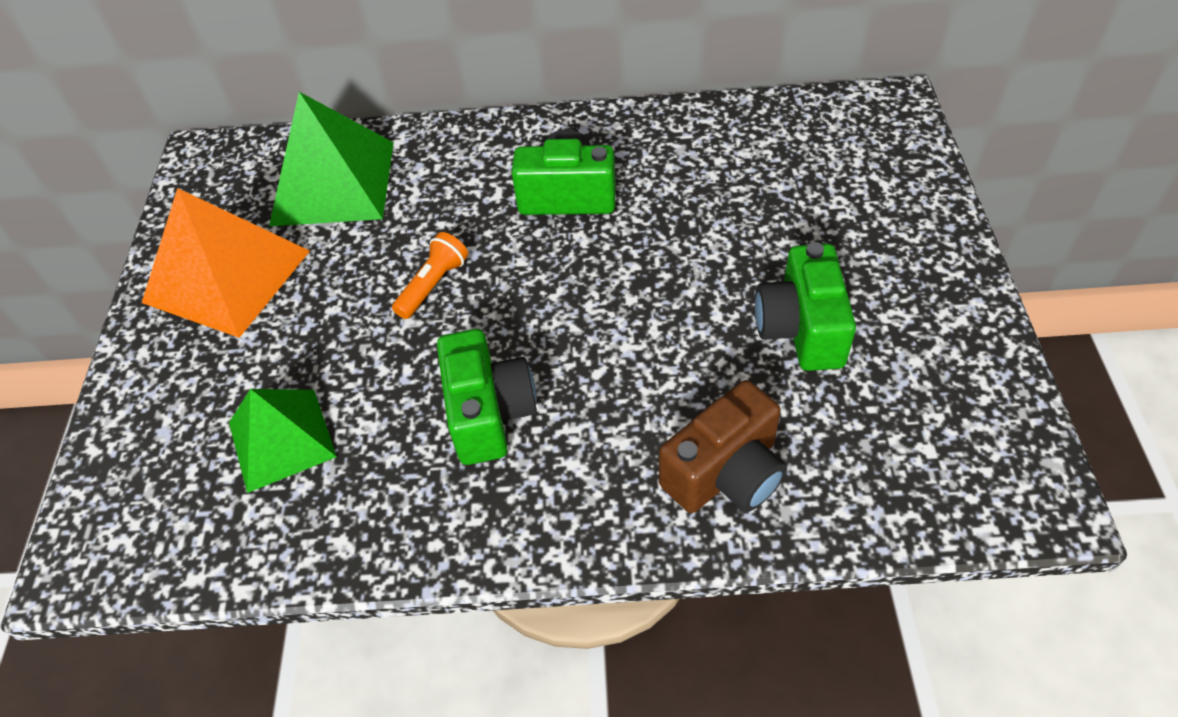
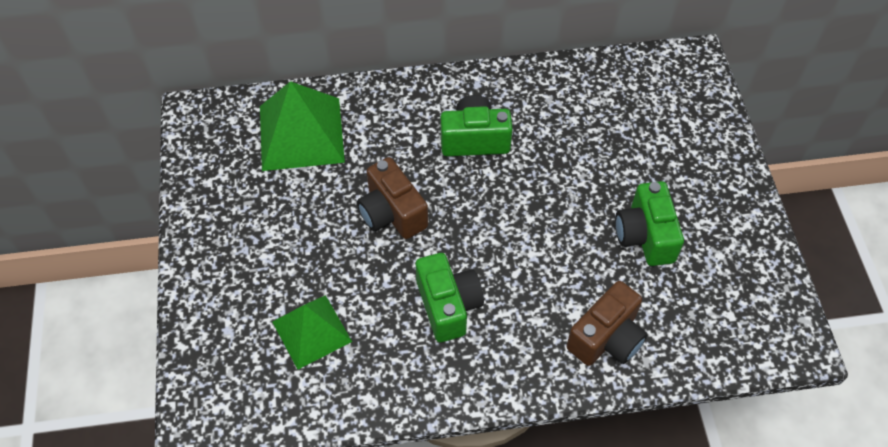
camera: 10 degrees left, 5 degrees up
orange pyramid [142,188,310,338] -> none
orange flashlight [392,232,468,319] -> brown camera [357,157,428,239]

